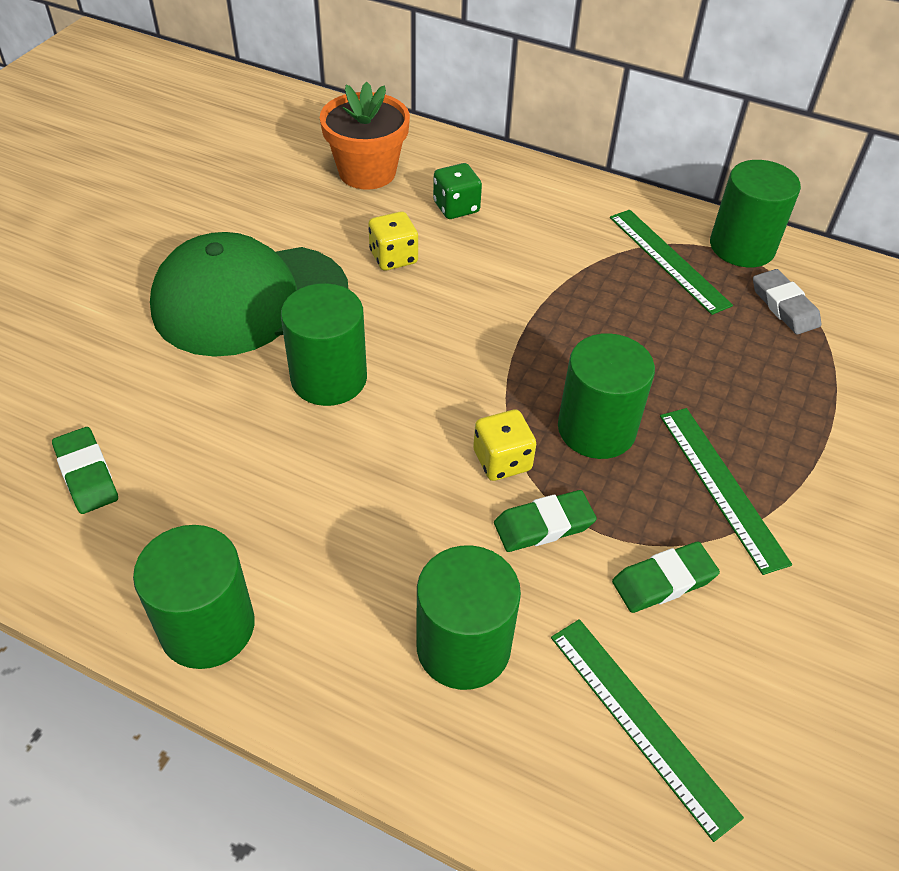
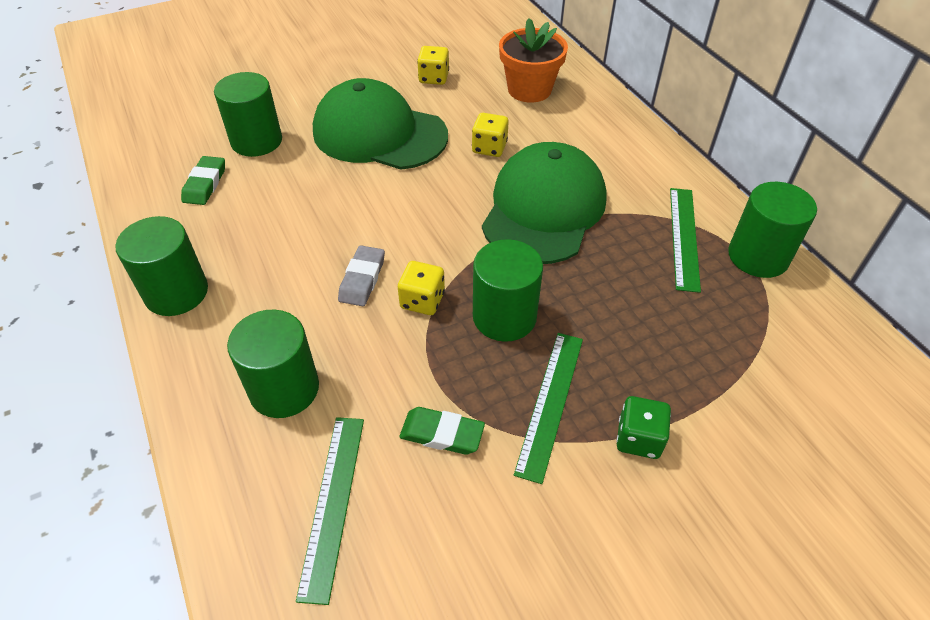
camera: 40 degrees right, 0 degrees up
green cylinder [281,283,367,406] -> green cylinder moved to [214,72,282,157]
green dice [433,163,482,219] -> green dice moved to [616,396,671,459]
green eraser [494,490,597,552] -> none
grey eraser [753,269,821,335] -> grey eraser moved to [338,245,385,306]
none -> yellow dice [417,46,449,85]
none -> green cap [482,142,607,264]

